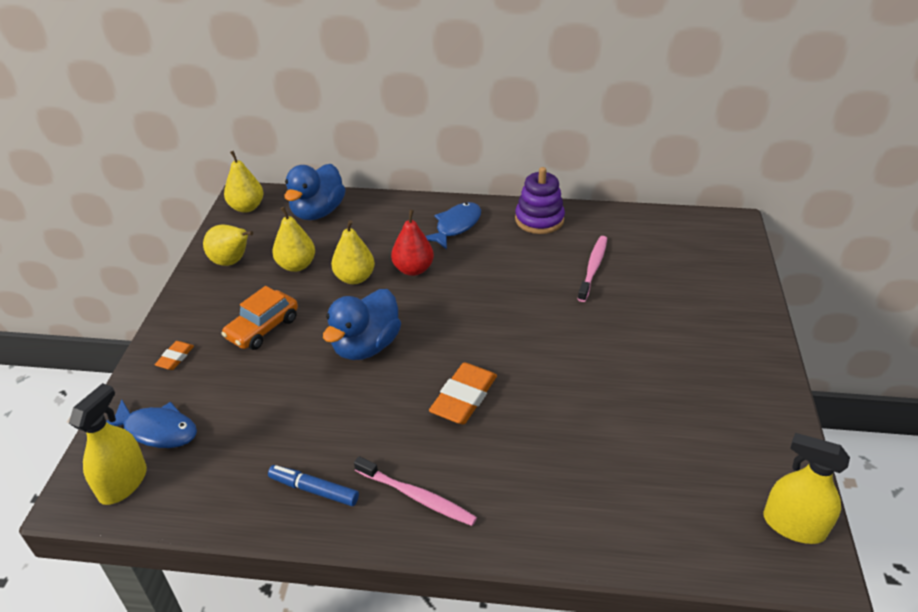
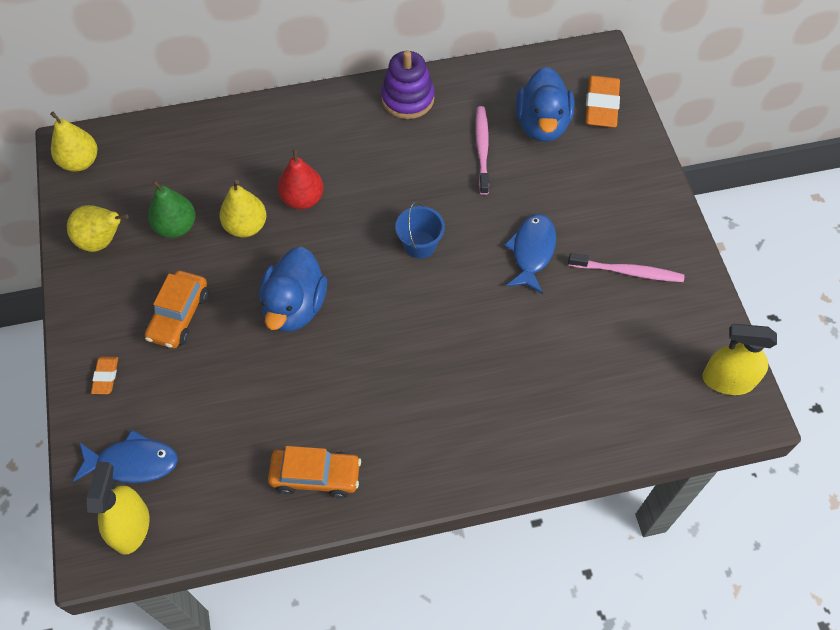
camera: 20 degrees left, 20 degrees up
blue marker [268,465,359,506] -> orange car [268,446,361,498]
yellow pear [273,207,315,272] -> green pear [148,180,195,238]
blue duck [284,164,346,220] -> blue duck moved to [516,67,575,142]
pink toothbrush [354,456,477,526] -> pink toothbrush moved to [568,253,684,282]
blue fish [425,202,481,250] -> blue fish moved to [504,214,556,294]
orange eraser [429,362,497,424] -> orange eraser moved to [585,75,620,128]
none -> blue bucket [395,201,445,259]

